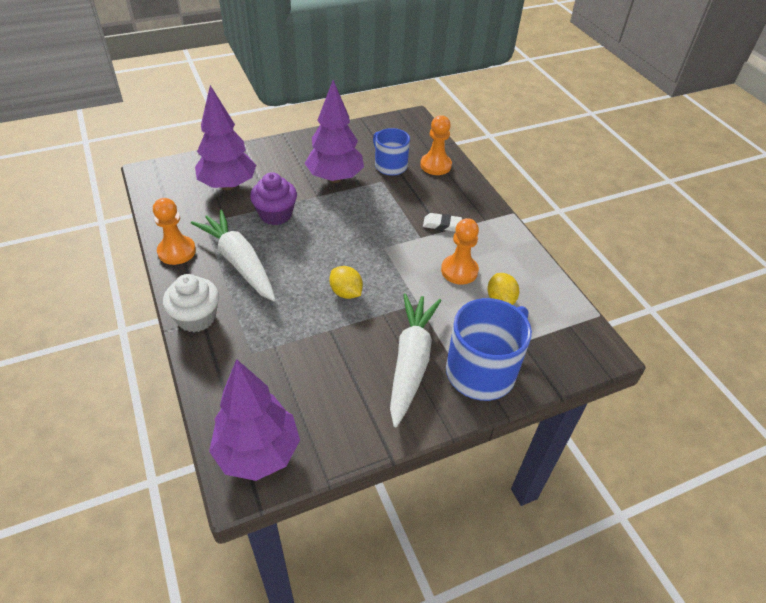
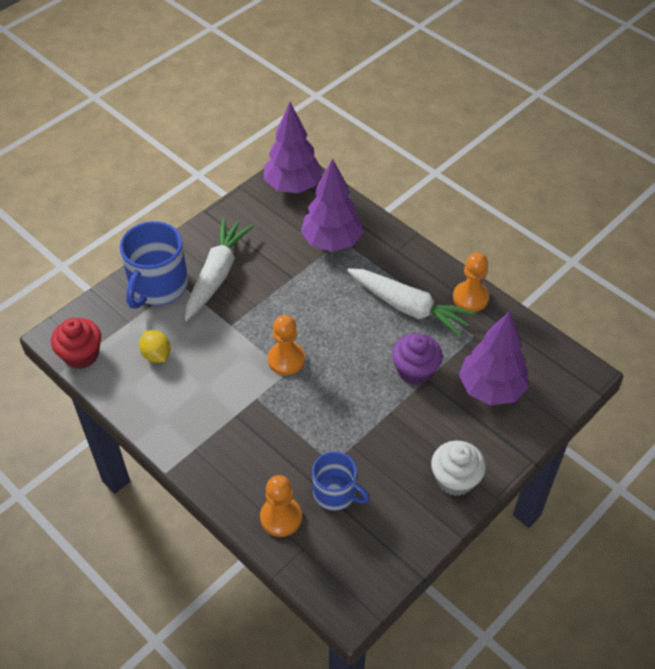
camera: 160 degrees right, 5 degrees up
white cupcake [163,274,219,332] -> white cupcake moved to [431,441,486,496]
purple tree [305,80,364,183] -> purple tree moved to [301,158,363,252]
yellow lemon [329,266,363,299] -> none
white carrot [390,293,441,427] -> white carrot turned 150 degrees counterclockwise [185,218,253,321]
white eraser [423,213,462,232] -> none
orange pawn [441,218,479,285] -> orange pawn moved to [268,315,305,375]
none -> red cupcake [51,318,101,369]

